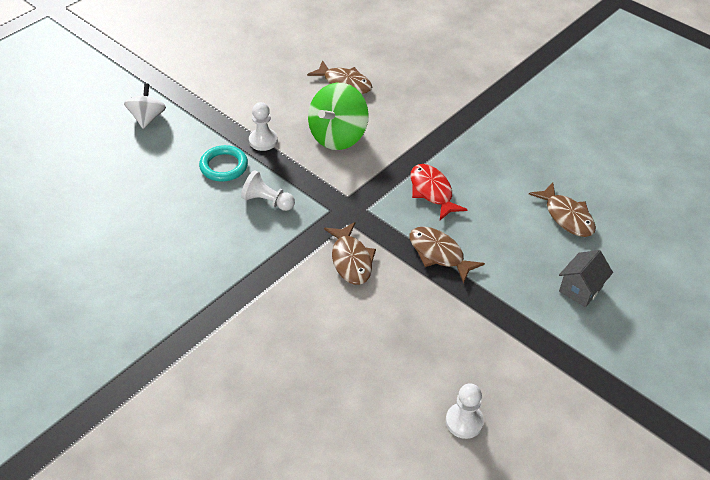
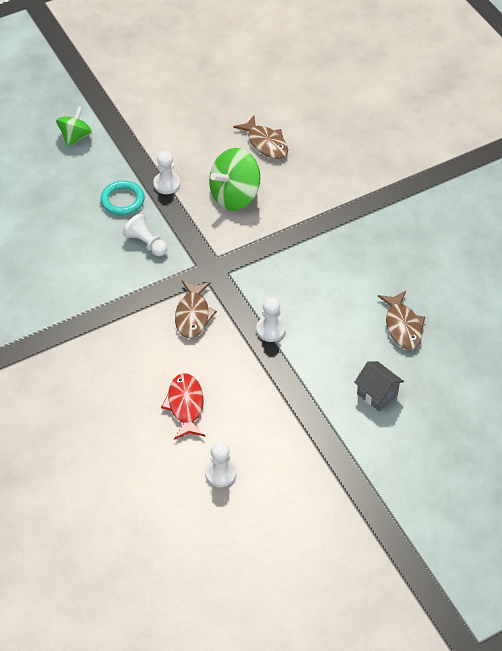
camera: 20 degrees right, 5 degrees up
white spinning top [124,83,166,129] -> green spinning top [56,106,92,147]
red fish [410,164,468,220] -> red fish moved to [161,373,206,440]
brown fish [410,227,485,284] -> white pawn [256,298,286,342]
grey house [559,250,613,307] -> grey house turned 75 degrees clockwise [354,361,404,412]

